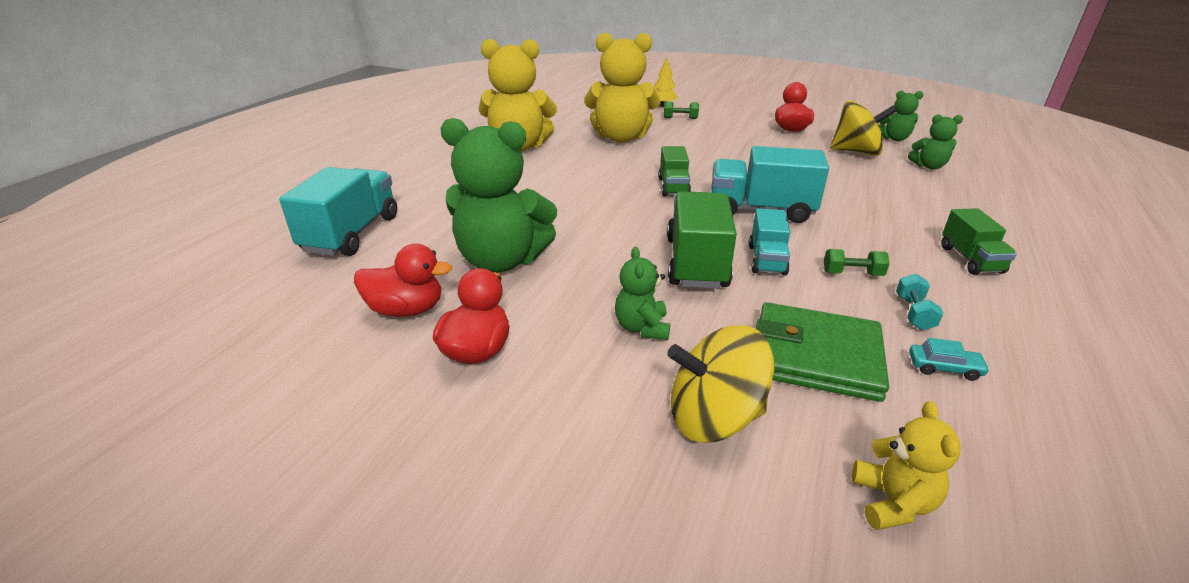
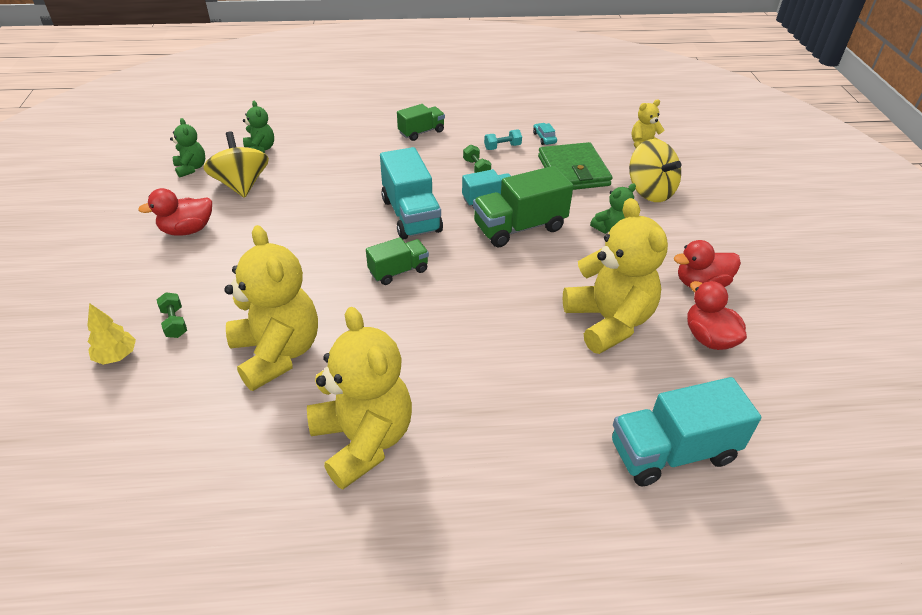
camera: 120 degrees left, 10 degrees up
green teddy bear [440,118,557,272] -> yellow teddy bear [563,198,668,354]

